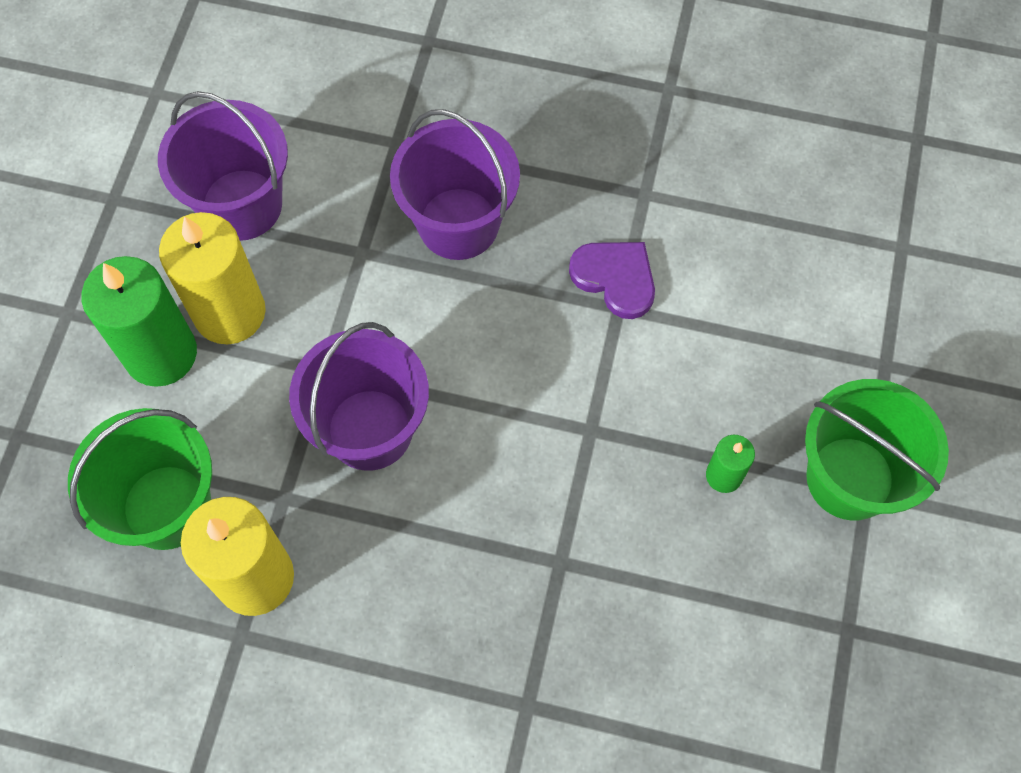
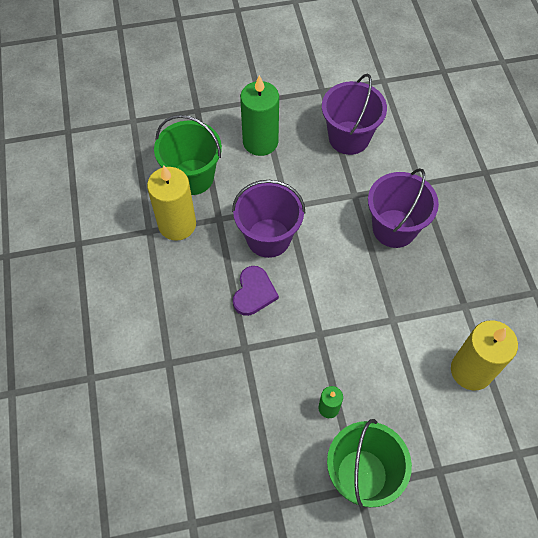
camera: 65 degrees right, 5 degrees down
yellow candle [159,212,266,344] -> yellow candle moved to [451,320,518,391]
purple heart [569,242,655,319] -> purple heart moved to [233,266,279,316]

